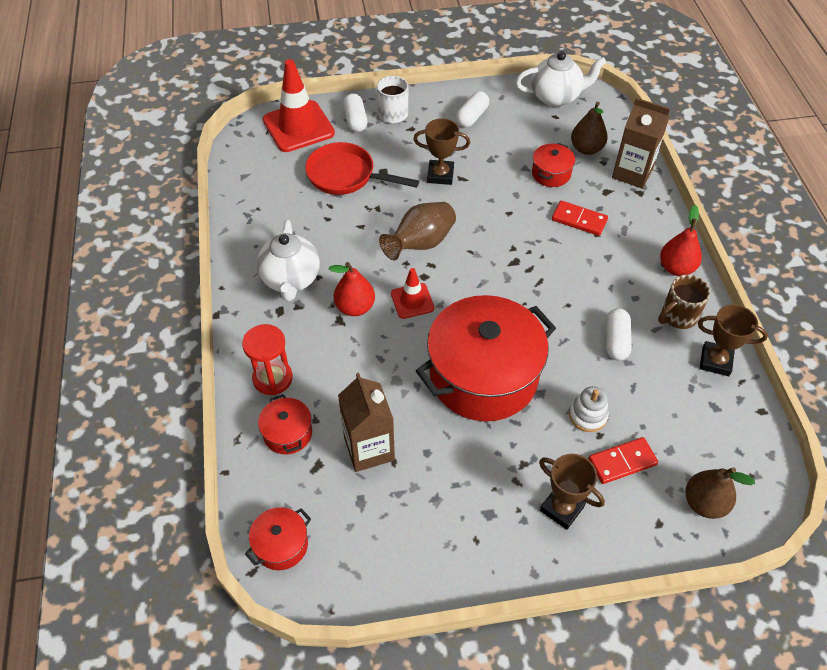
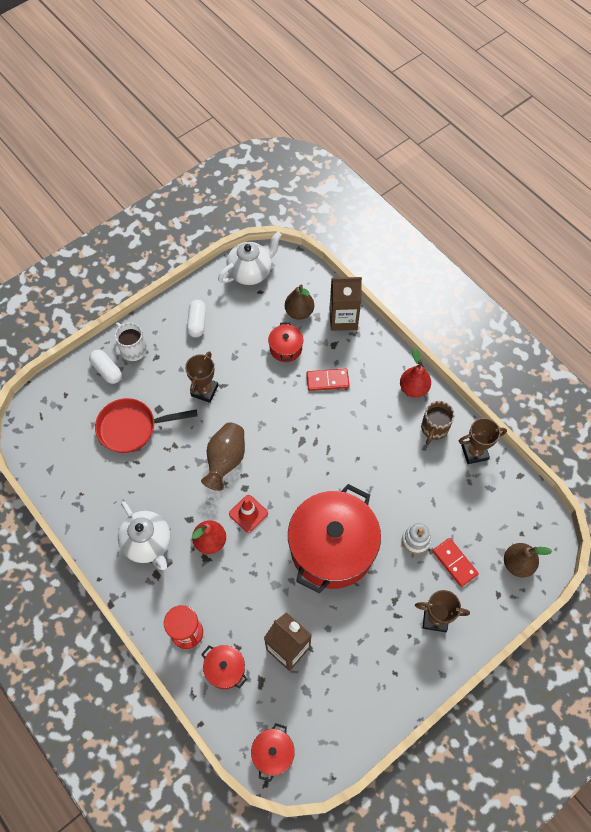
camera: 30 degrees left, 10 degrees up
red traffic cone [263,59,335,152] -> none
brown trophy [413,118,470,185] -> brown trophy turned 45 degrees counterclockwise [185,351,218,403]
red domino [589,437,658,484] -> red domino turned 75 degrees counterclockwise [433,538,479,587]
white capsule [606,308,632,360] -> none

